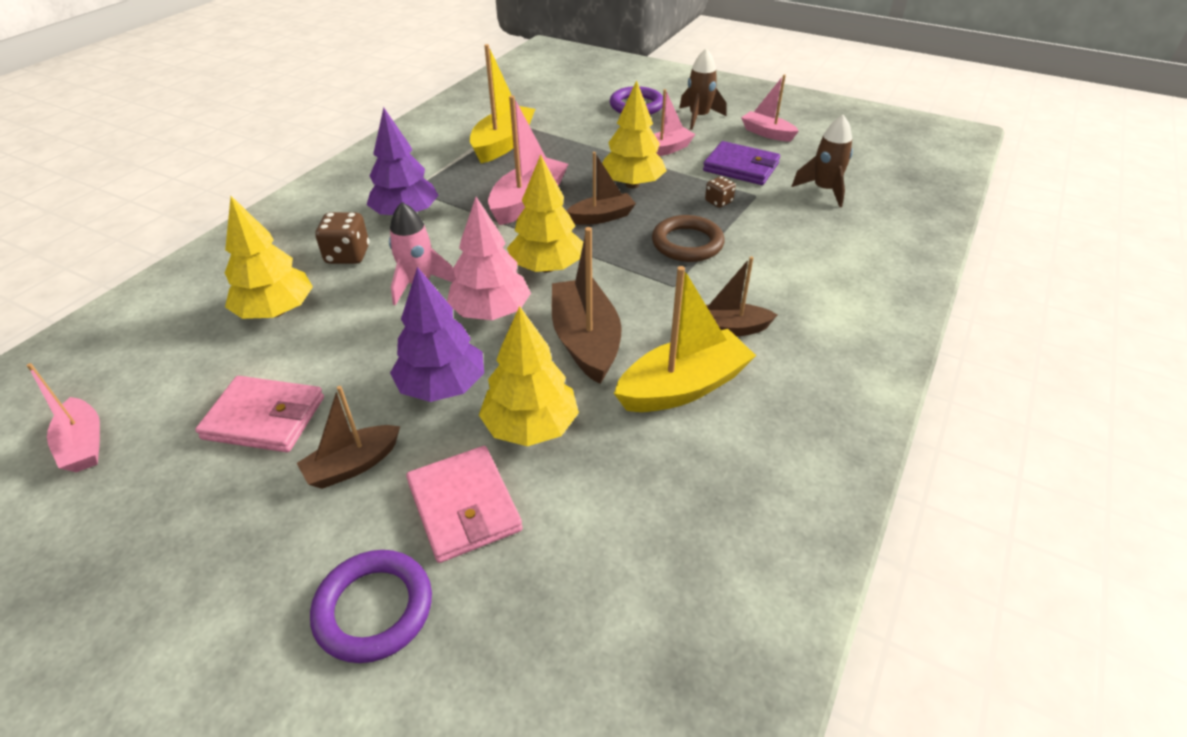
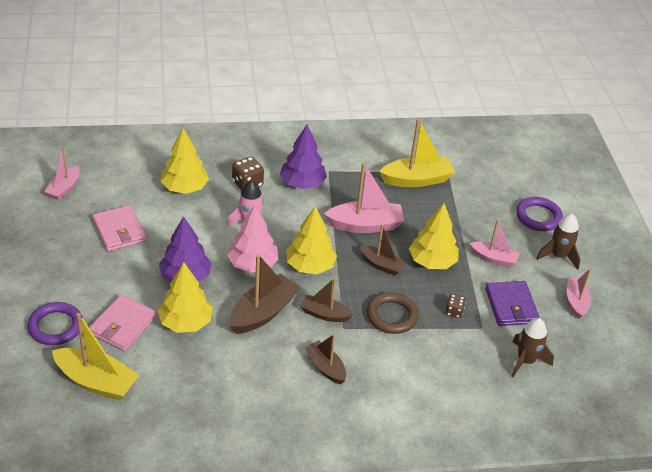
camera: 50 degrees right, 0 degrees up
brown boat [297,386,400,489] -> brown boat moved to [300,278,353,322]
yellow boat [614,266,756,412] -> yellow boat moved to [52,313,140,401]

